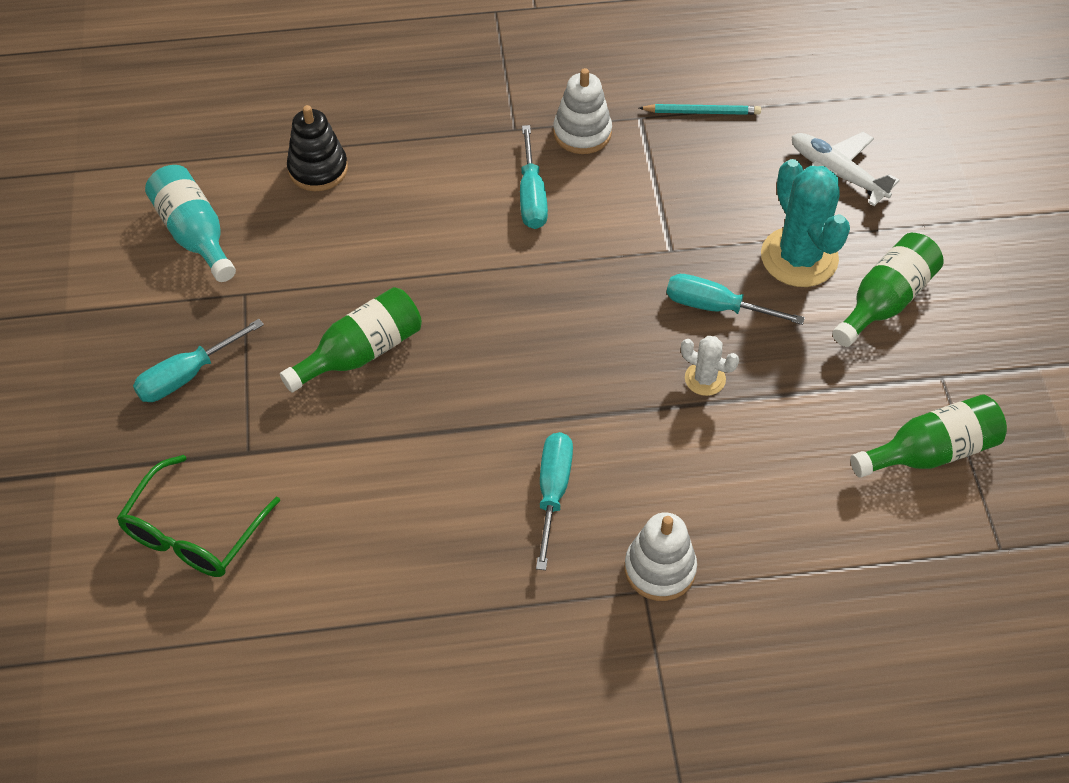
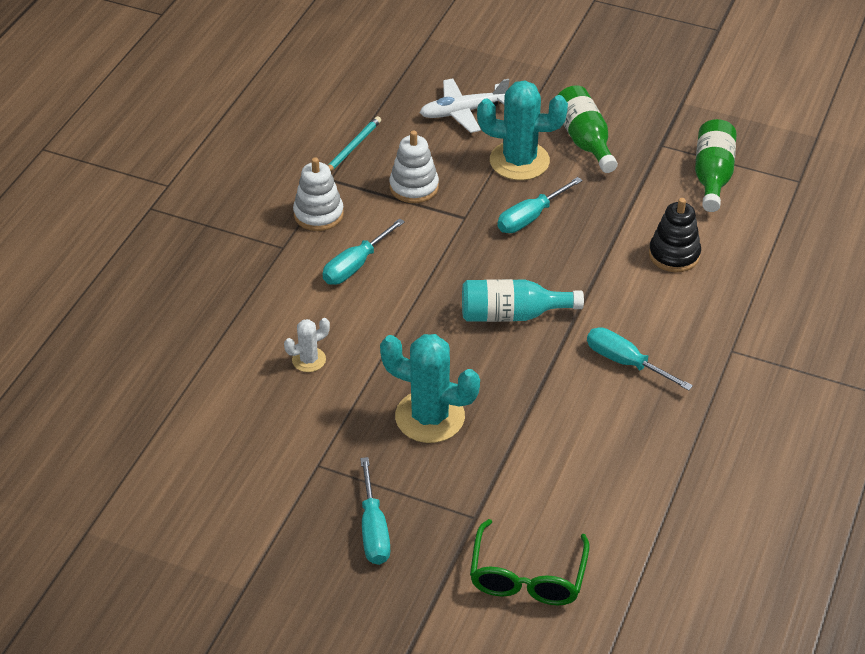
camera: 60 degrees left, 10 degrees down
green glasses [117,455,280,577] -> green glasses turned 45 degrees clockwise [470,519,589,605]
turquoise bottle [145,165,236,282] -> turquoise bottle moved to [462,279,584,322]
green bottle [280,287,422,392] -> turquoise cactus [380,334,480,443]
black stacking toy [287,105,348,191] -> black stacking toy moved to [649,198,701,272]
turquoise screwdriver [520,125,548,229] -> turquoise screwdriver turned 105 degrees clockwise [322,218,405,285]
white stacking toy [624,512,697,601] -> white stacking toy moved to [389,130,439,203]
white cactus [681,336,739,396] -> white cactus moved to [284,318,330,372]

